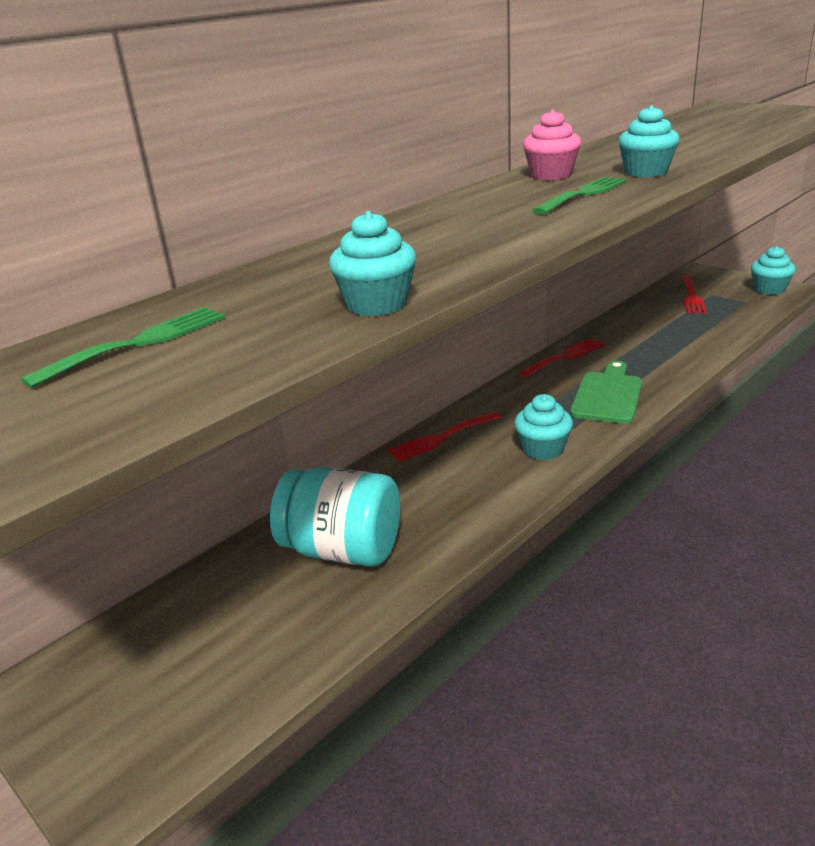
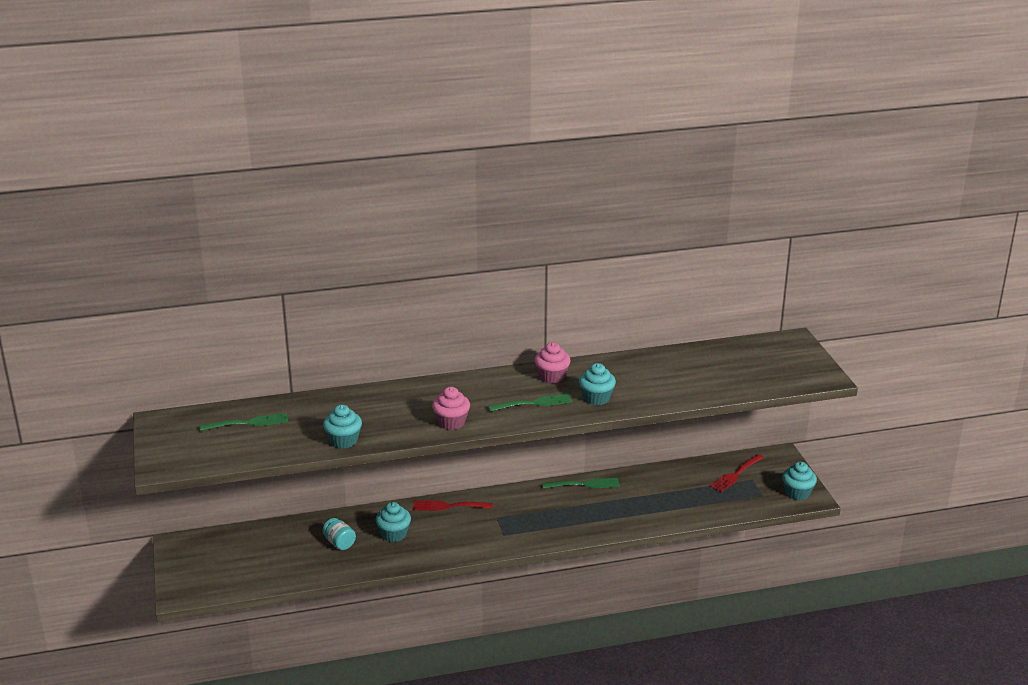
camera: 30 degrees right, 0 degrees up
turquoise jar [270,467,400,567] -> turquoise jar [322,518,356,550], size x0.50
turquoise cupcake [514,394,573,460] -> turquoise cupcake moved to [375,502,411,542]
red fork [519,338,605,377] -> green fork [542,478,620,489]
green cutting board [570,361,642,424] -> none
none -> pink cupcake [432,387,470,430]

